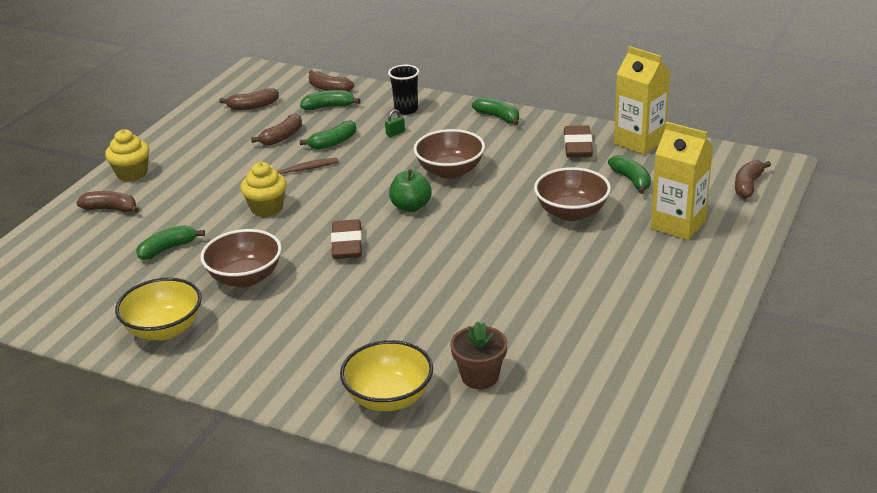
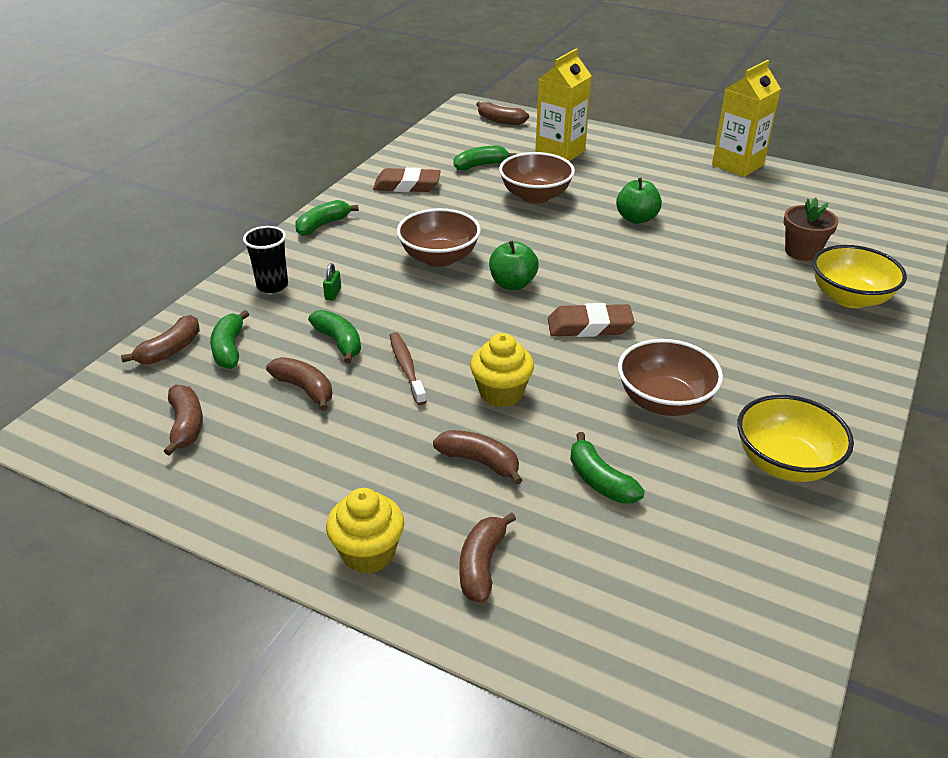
camera: 90 degrees left, 5 degrees up
green padlock [385,109,405,137] -> green padlock turned 45 degrees clockwise [323,263,341,301]
yellow carton [614,46,670,155] -> yellow carton moved to [712,60,781,177]
none -> brown banana [433,430,522,485]
none -> green apple [616,178,662,224]

